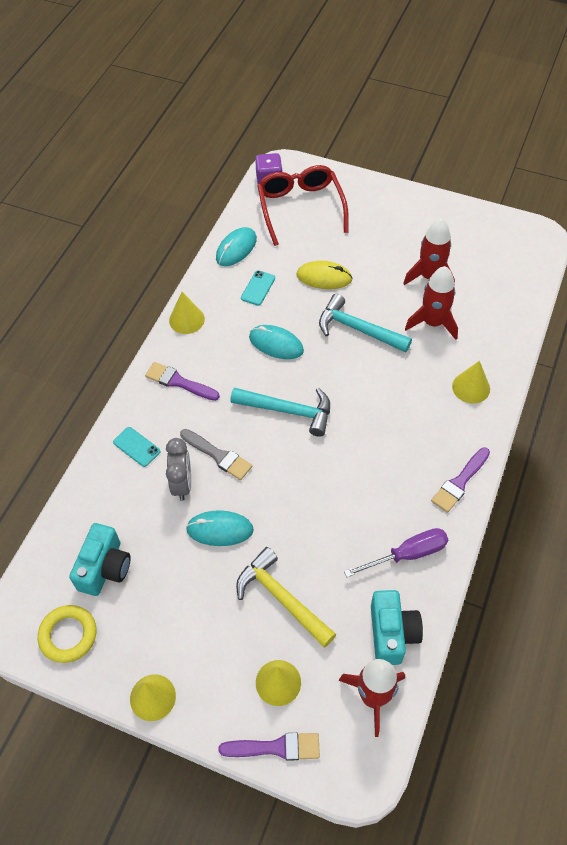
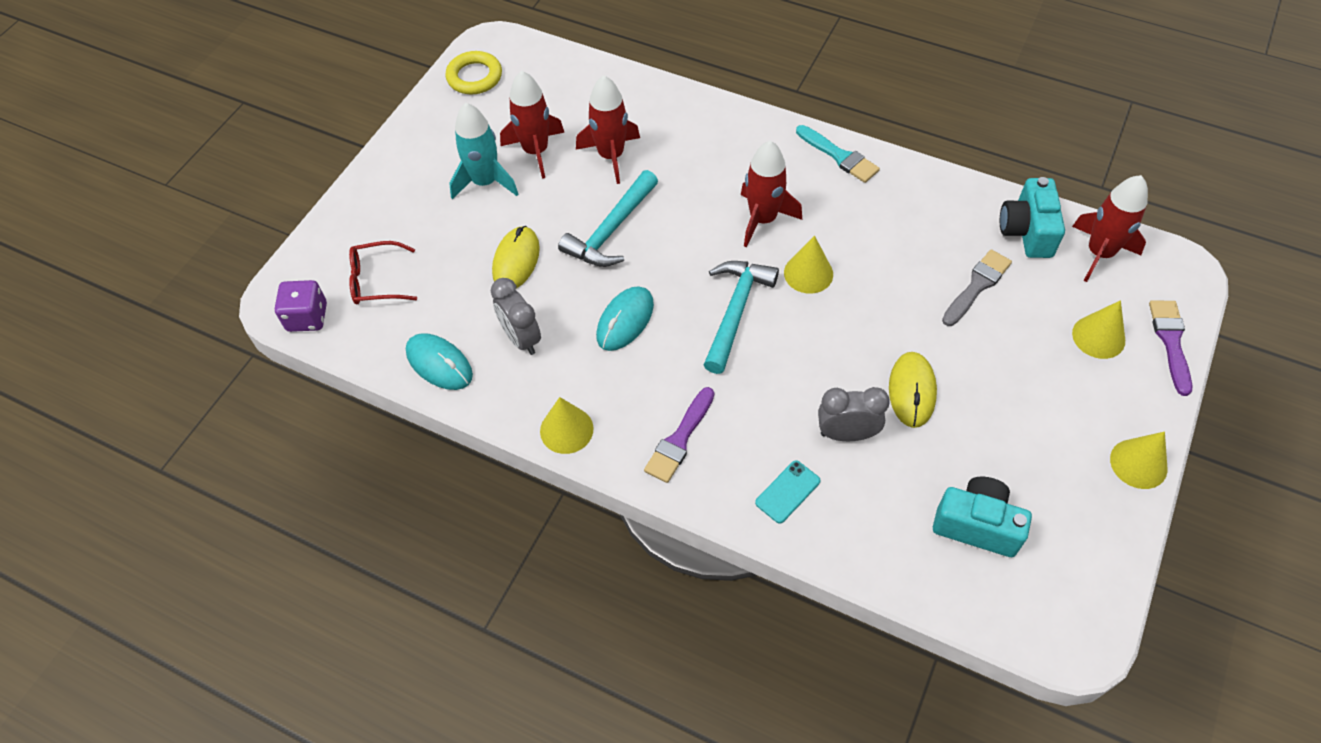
camera: 85 degrees left, 0 degrees up
yellow ring [38,605,96,663] -> yellow ring moved to [445,51,502,94]
grey brush [180,429,252,480] -> grey brush moved to [942,249,1012,326]
turquoise mouse [186,510,254,546] -> yellow mouse [889,352,937,428]
yellow hammer [236,547,336,648] -> none
turquoise phone [241,270,275,306] -> grey clock [491,278,541,355]
red glasses [257,165,349,246] -> red glasses [349,241,417,305], size x0.58
purple screwdriver [344,528,448,577] -> none
turquoise camera [371,590,423,665] -> turquoise camera turned 90 degrees counterclockwise [1000,177,1065,258]
purple brush [431,448,490,513] -> turquoise brush [796,125,880,183]
yellow cone [452,361,490,403] -> yellow cone moved to [784,235,833,294]
none -> turquoise rocket [449,103,518,199]
none -> red rocket [741,141,802,247]

